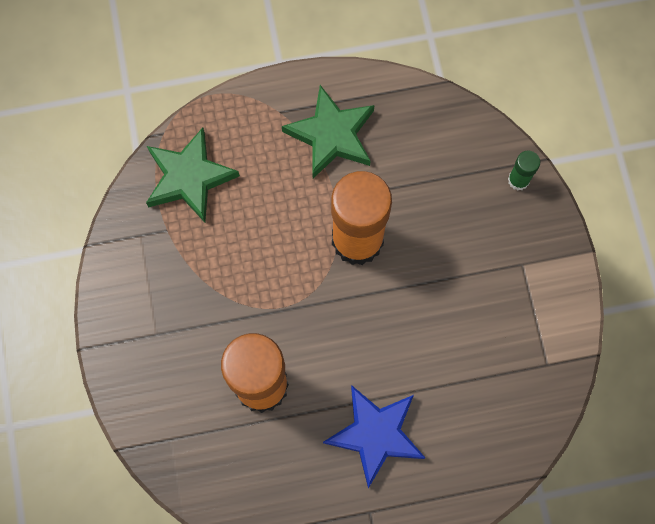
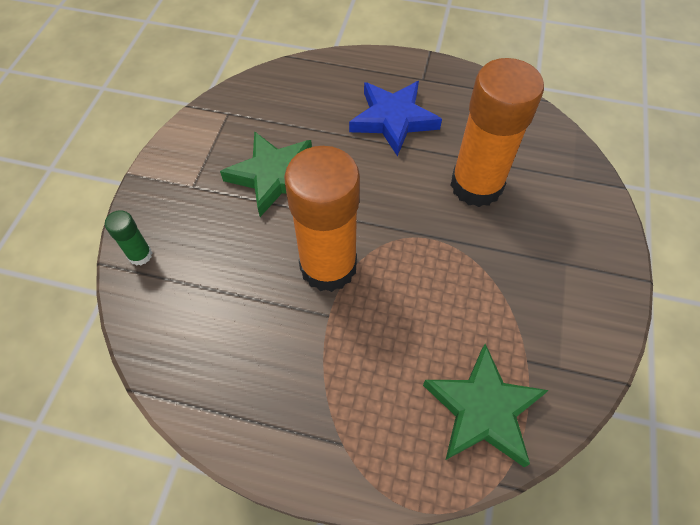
camera: 155 degrees left, 15 degrees down
green star [282,85,374,178] -> green star moved to [220,131,312,217]

